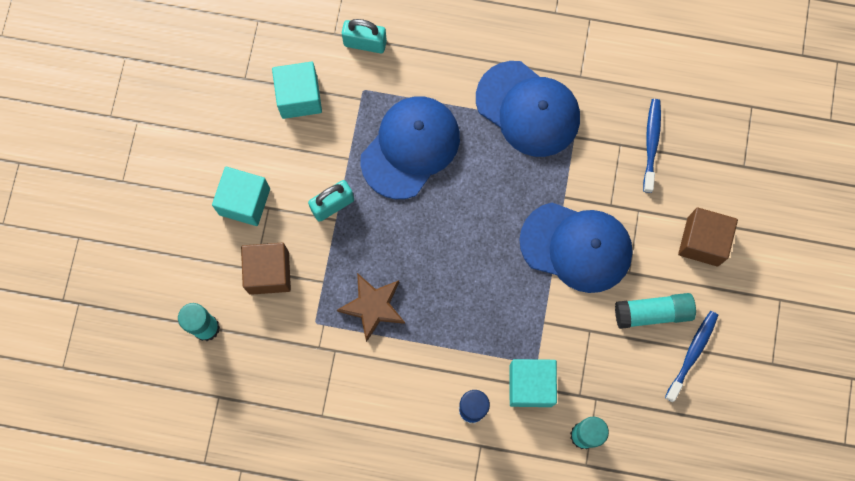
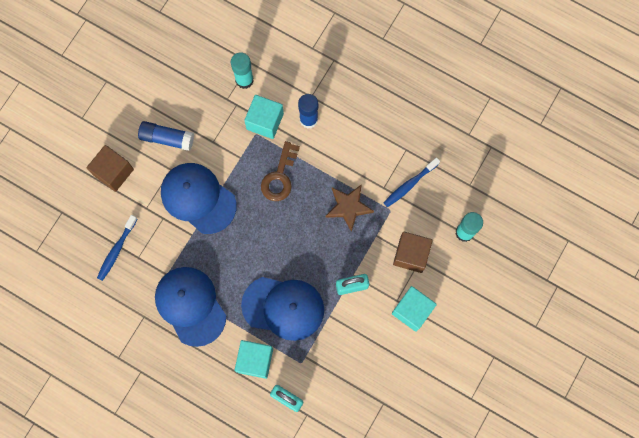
camera: 160 degrees left, 0 degrees up
turquoise cube [272,62,322,119] -> turquoise cube moved to [235,340,273,379]
blue cap [360,96,460,199] -> blue cap turned 135 degrees counterclockwise [241,277,324,341]
turquoise glue stick [615,293,696,329] -> blue glue stick [138,121,194,151]
blue toothbrush [665,311,718,402] -> blue toothbrush moved to [384,157,440,207]
none -> brown key [261,141,300,201]

